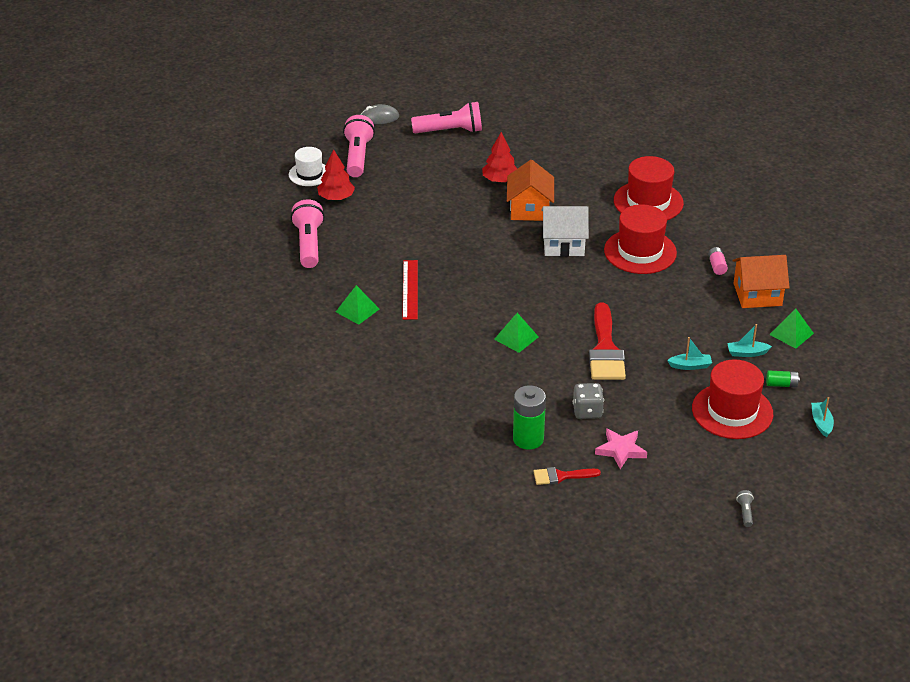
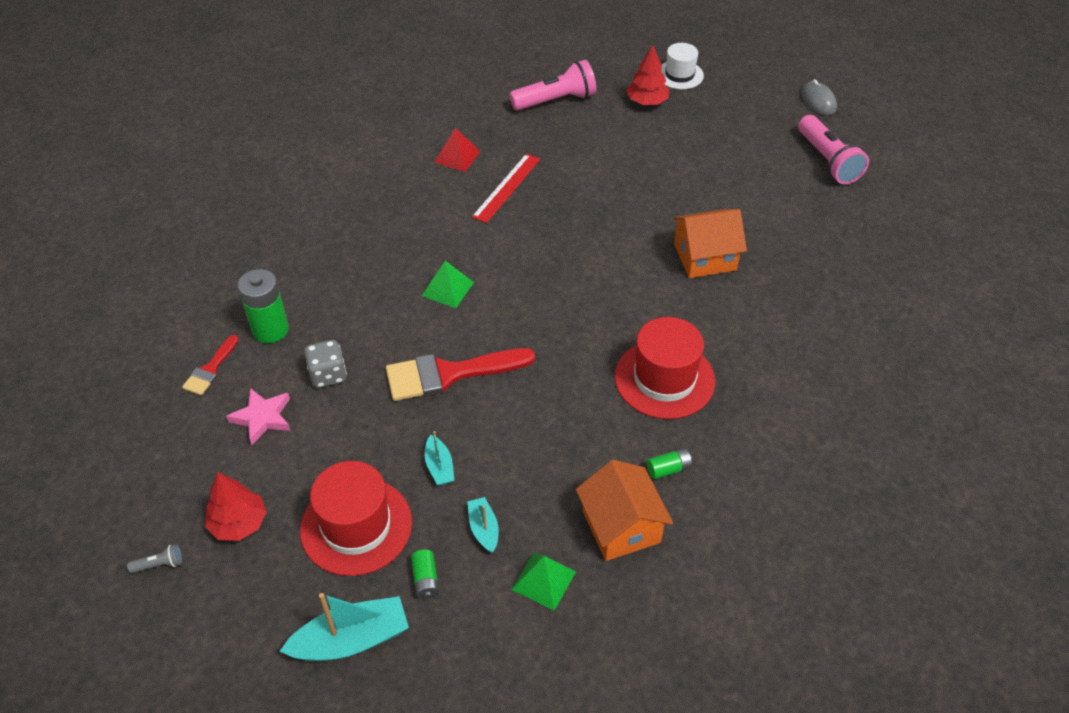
camera: 75 degrees right, 10 degrees up
green pyramid [336,285,379,325] -> red pyramid [434,128,480,172]
pink flashlight [343,115,375,177] -> none
red ruler [402,260,418,320] -> red ruler turned 45 degrees counterclockwise [472,154,540,223]
red tree [482,132,517,183] -> red tree moved to [205,472,267,541]
red brush [533,467,601,485] -> red brush turned 135 degrees counterclockwise [182,335,239,395]
white house [541,206,589,257] -> none
red hat [614,156,684,220] -> none
pink battery [708,247,728,275] -> green battery [647,448,692,480]
turquoise boat [811,397,834,437] -> turquoise boat [280,593,409,661], size x1.84

